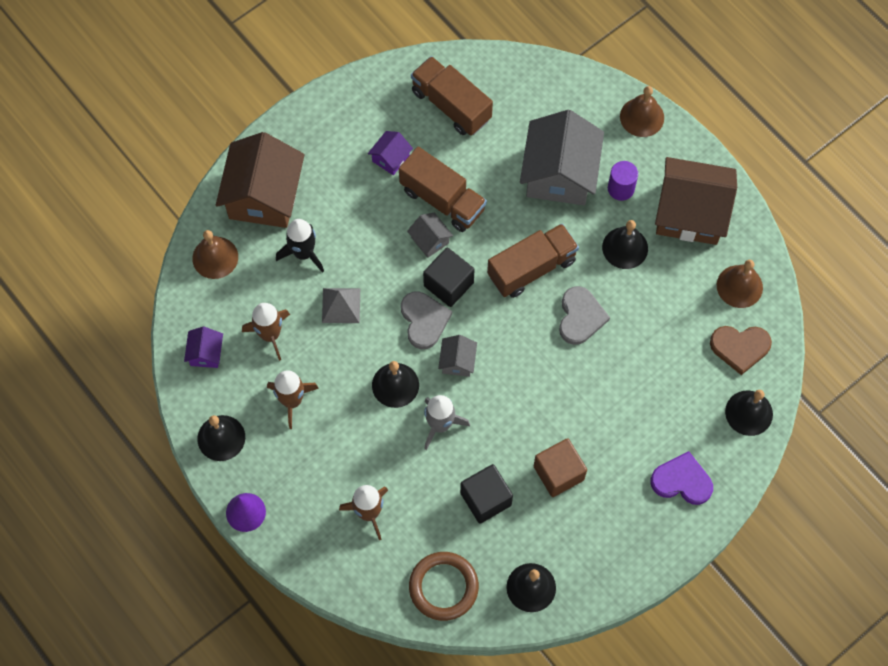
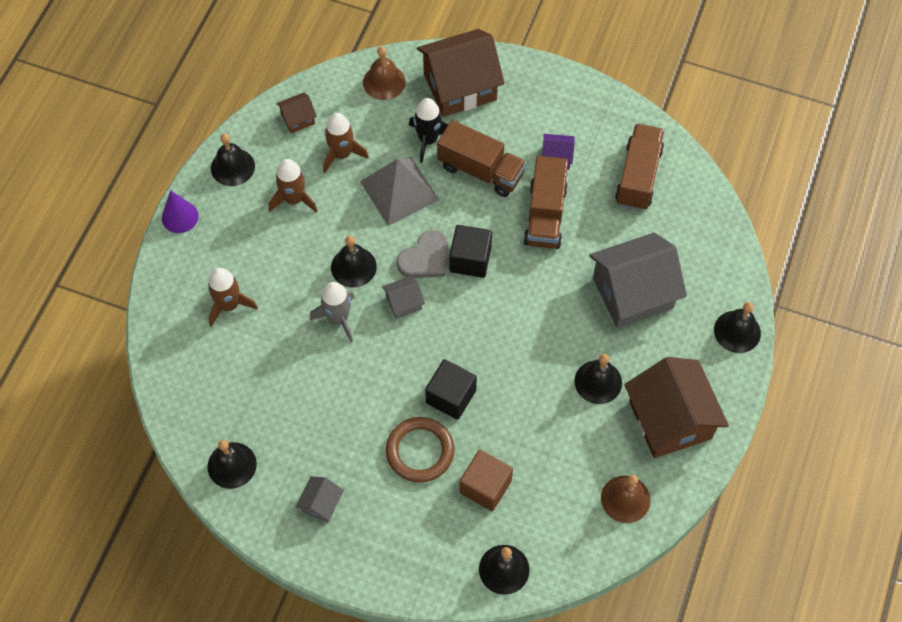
camera: 60 degrees right, 5 degrees down
purple house [184,327,223,368] -> brown house [276,93,317,133]
grey pyramid [322,288,360,323] -> grey pyramid [360,157,439,226], size x1.64
grey house [407,213,453,258] -> grey house moved to [296,476,344,523]
brown ring [409,552,479,621] -> brown ring moved to [386,417,455,483]
black cube [460,464,513,523] -> black cube moved to [425,359,477,420]
brown truck [487,224,579,298] -> brown truck moved to [437,120,526,197]
brown cube [534,438,587,497] -> brown cube moved to [460,450,513,511]
grey heart [559,286,610,345] -> none
purple cylinder [608,161,638,201] -> none
brown bell [620,86,664,137] -> black bell [714,302,761,353]
purple heart [650,451,713,505] -> none
brown heart [710,326,772,375] -> none

